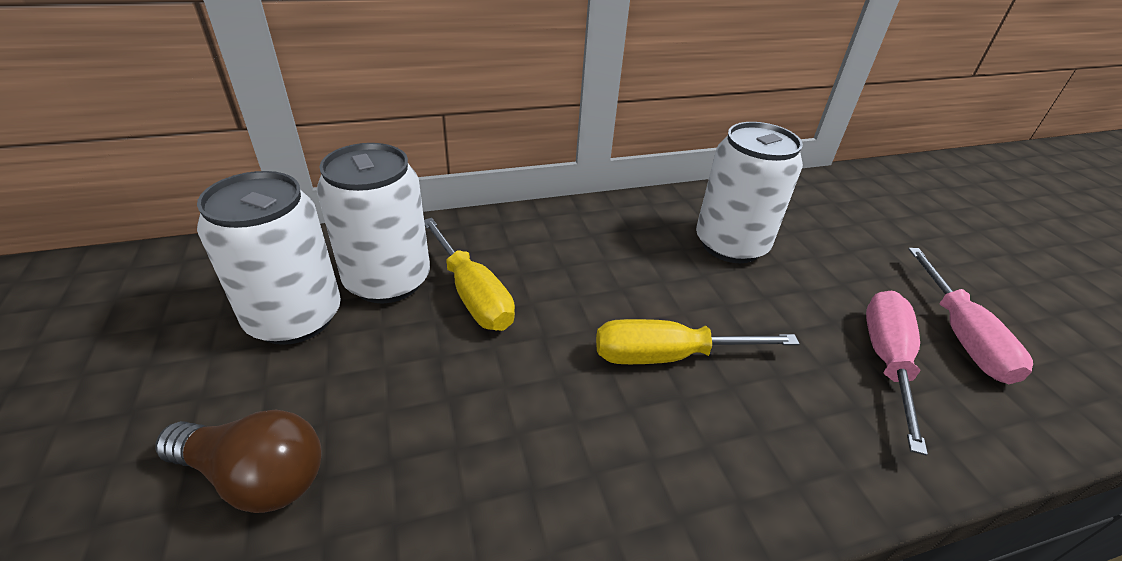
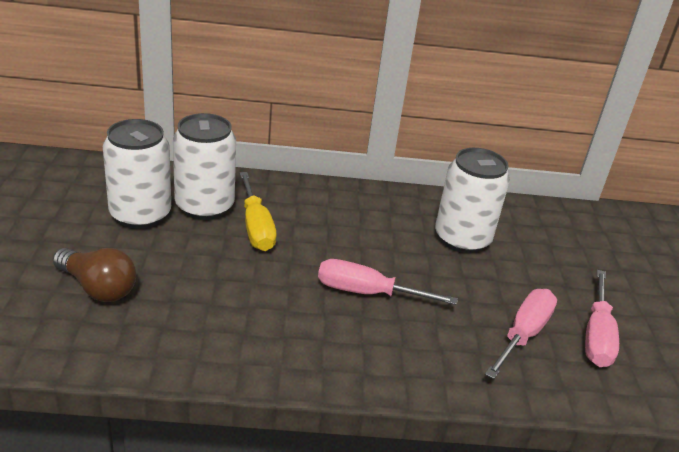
camera: 15 degrees right, 5 degrees down
yellow screwdriver [596,319,800,364] -> pink screwdriver [318,259,458,305]

